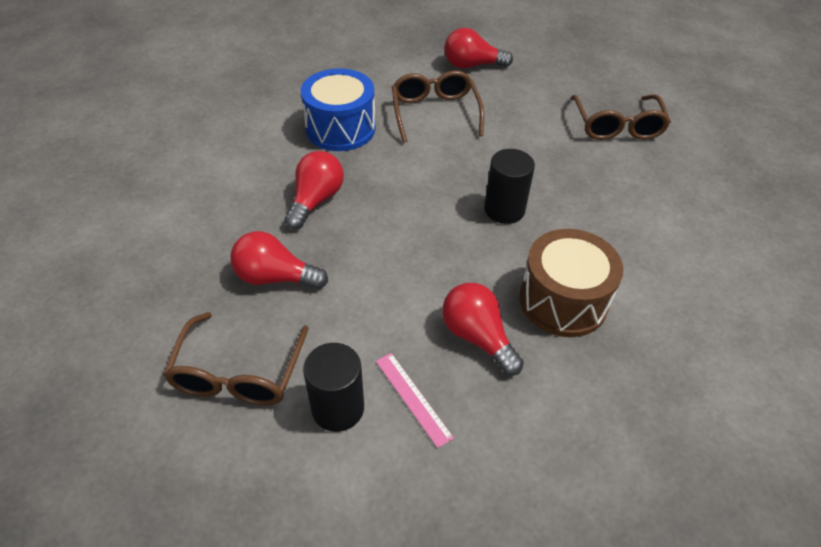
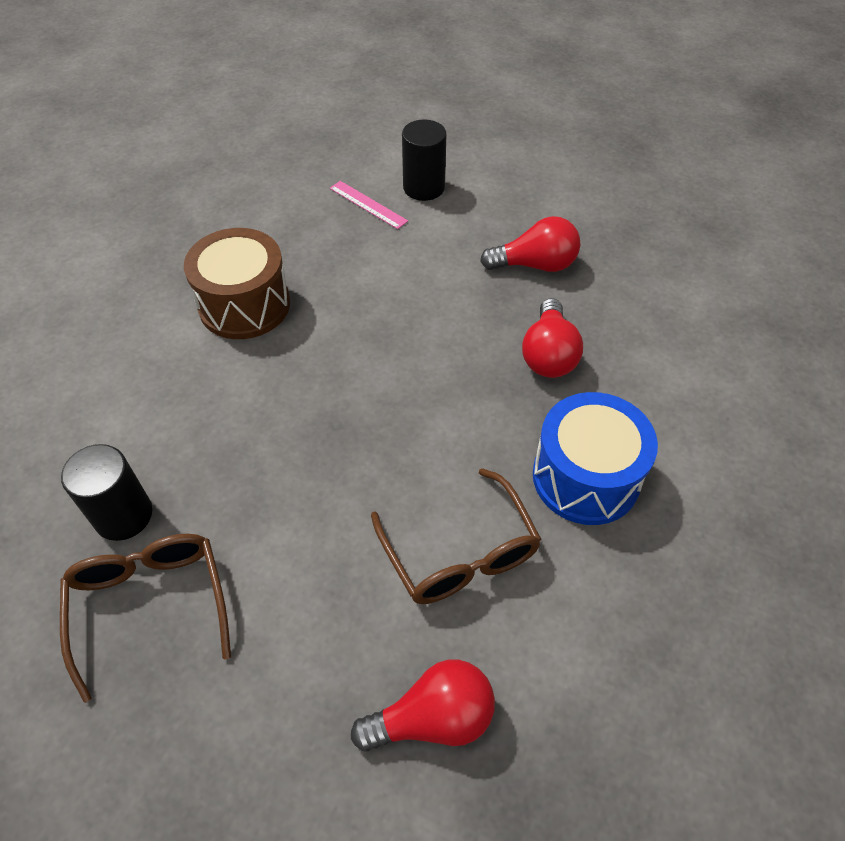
camera: 165 degrees right, 5 degrees up
brown glasses [163,312,309,406] -> none
red light bulb [442,283,524,376] -> none
black cylinder [484,149,535,224] -> black cylinder moved to [61,444,152,541]

